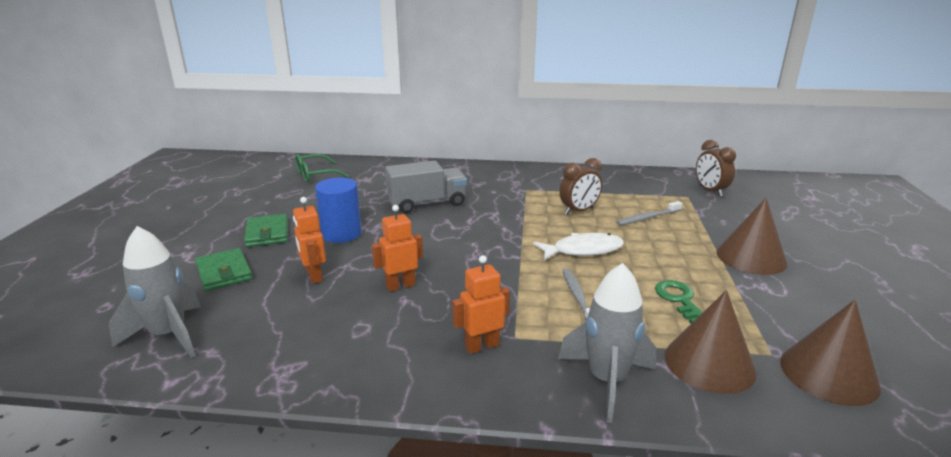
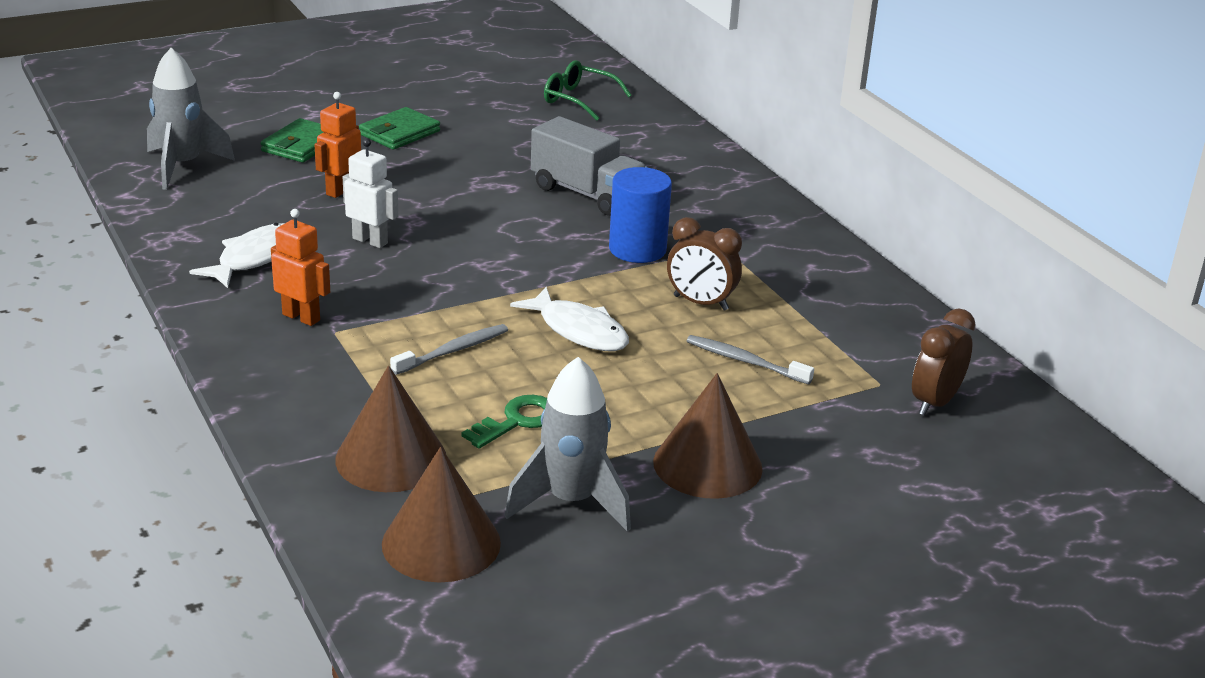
camera: 55 degrees right, 5 degrees up
blue cylinder [315,177,362,243] -> blue cylinder moved to [609,167,672,263]
orange robot [372,205,423,291] -> white robot [343,138,398,248]
grey rocket [558,263,656,423] -> grey rocket moved to [504,357,631,531]
none -> white fish [189,223,285,288]

